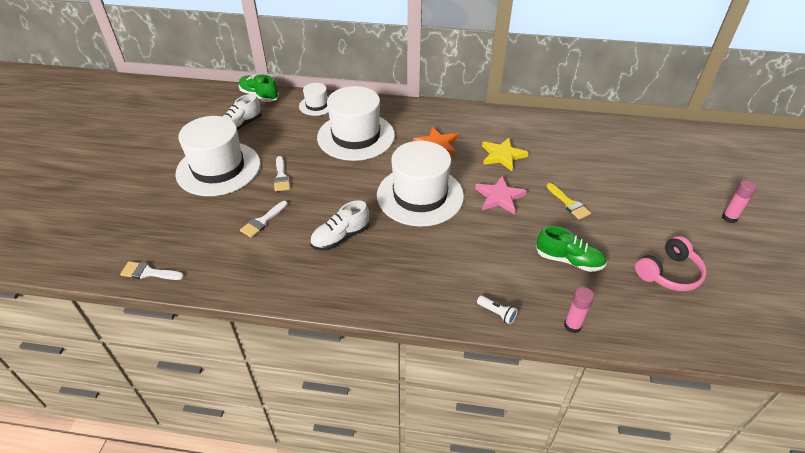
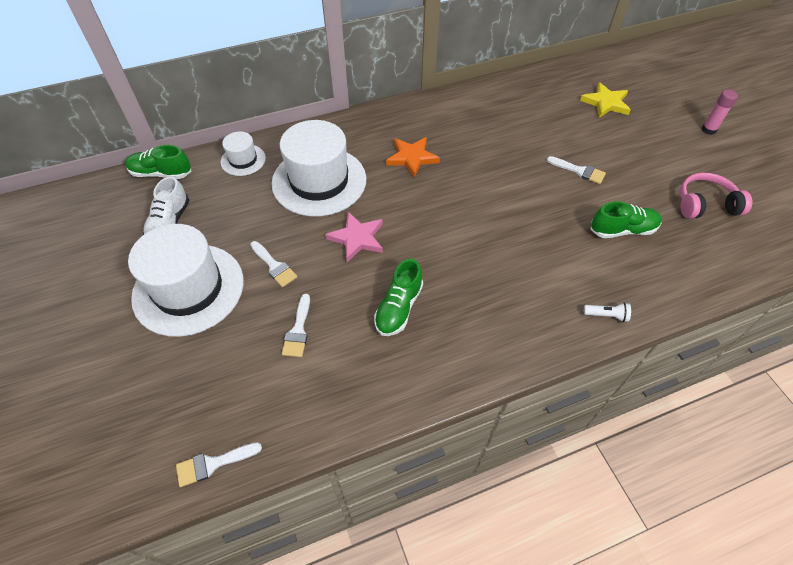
camera: 30 degrees left, 10 degrees up
white shoe [310,200,369,250] -> green shoe [374,259,423,336]
white hat [377,141,464,227] -> none
pink star [475,176,527,214] -> pink star moved to [325,212,383,262]
yellow star [482,138,529,171] -> yellow star moved to [580,82,631,118]
yellow brush [547,183,591,220] -> white brush [547,156,606,184]
pink glue stick [564,287,594,333] -> none
pink headphones [635,236,707,291] -> pink headphones turned 120 degrees counterclockwise [680,172,752,219]

